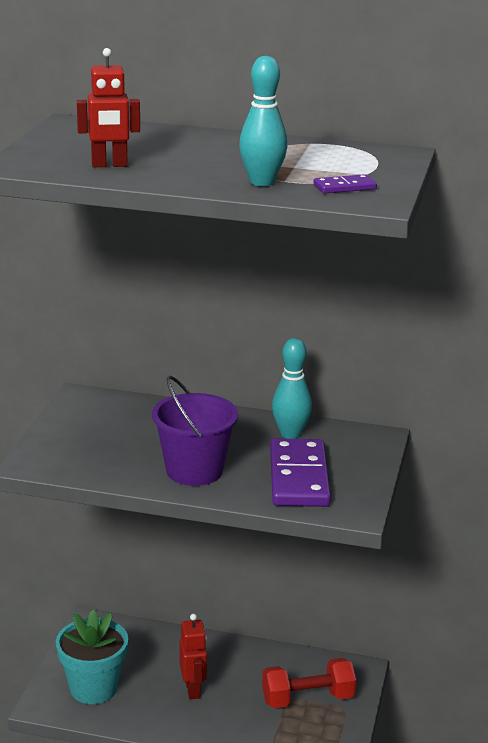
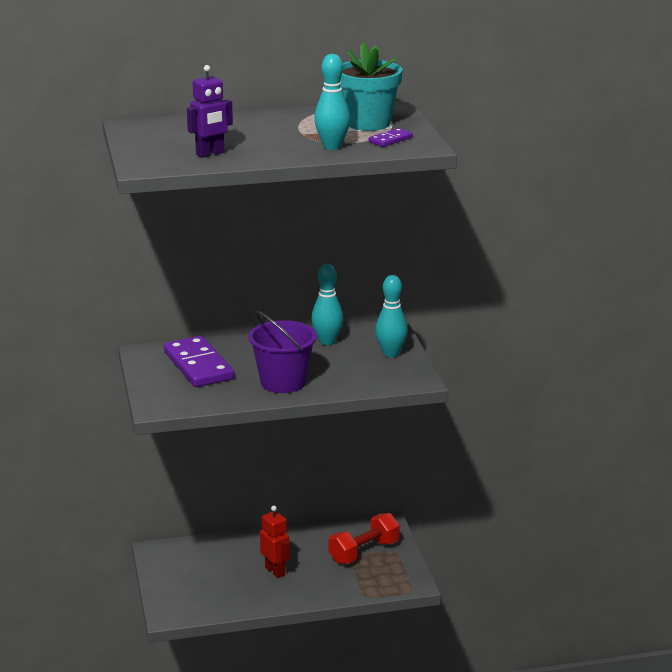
camera: 25 degrees left, 0 degrees up
turquoise flower pot [56,609,128,704] -> turquoise flower pot moved to [340,42,402,131]
red robot [77,48,140,167] -> purple robot [187,65,233,158]
purple domino [270,438,331,507] -> purple domino moved to [164,336,234,387]
none -> turquoise bowling pin [375,275,408,357]

